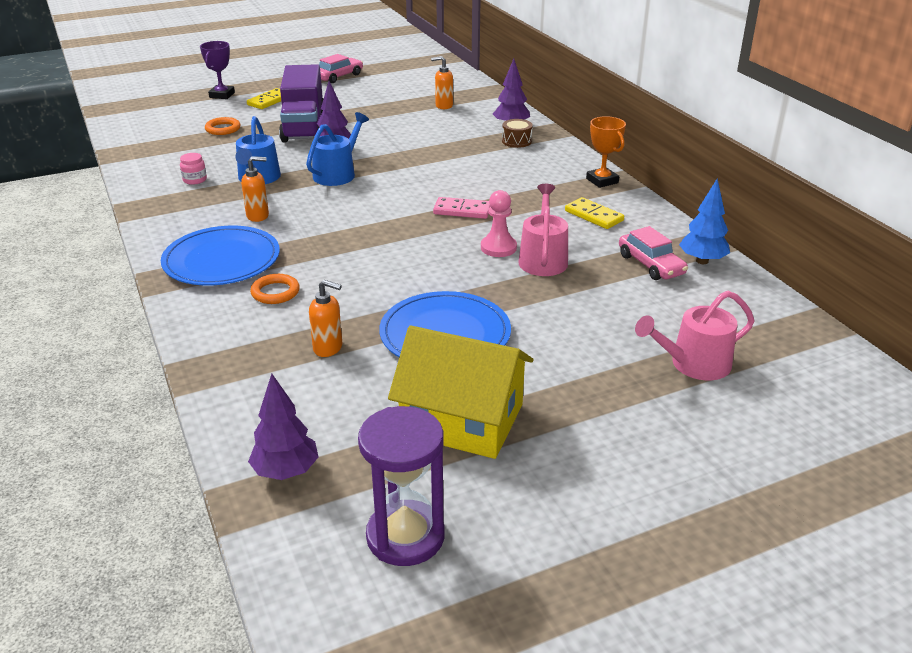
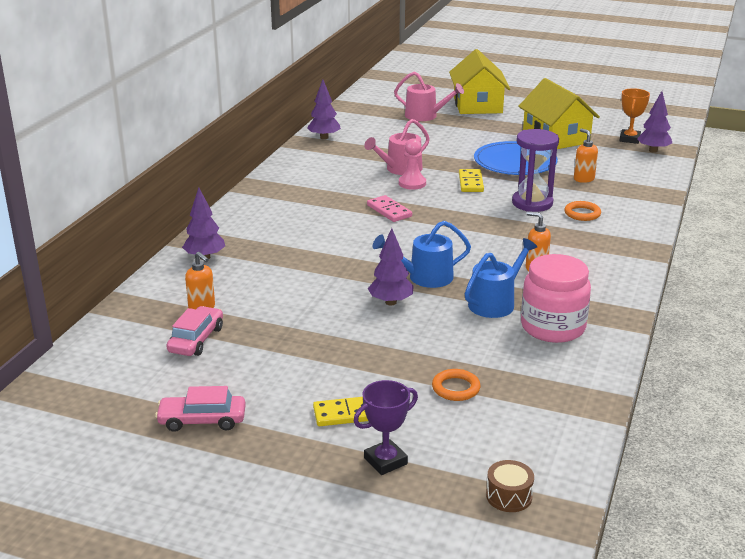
camera: 135 degrees left, 5 degrees down
blue plate [161,226,280,286] -> none
pink jar [180,153,207,185] -> pink jar [521,254,591,343], size x2.43
purple truck [279,64,324,143] -> none
purple hourglass [358,406,445,566] -> purple hourglass moved to [512,129,559,212]
brown drum [502,119,533,148] -> brown drum moved to [486,460,534,512]
yellow domino [565,197,624,229] -> yellow domino moved to [459,169,484,192]
orange trophy [586,116,626,188] -> orange trophy moved to [620,88,650,144]
pink car [619,226,688,280] -> pink car moved to [166,306,223,356]
blue tree [679,179,730,264] -> purple tree [307,79,341,140]
none -> yellow house [449,49,510,114]

